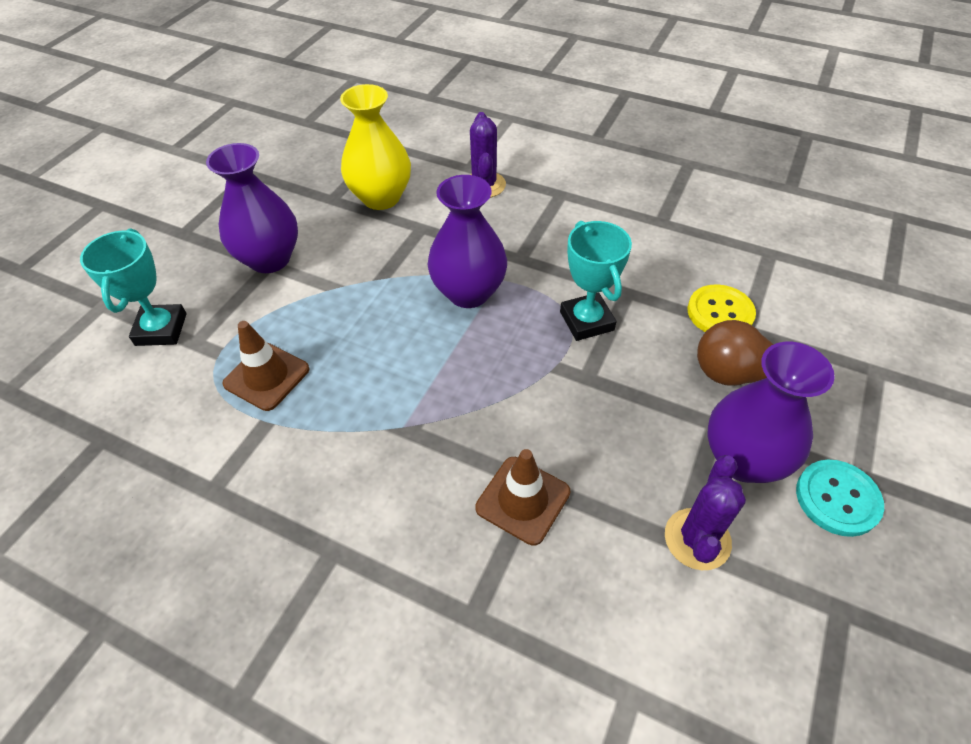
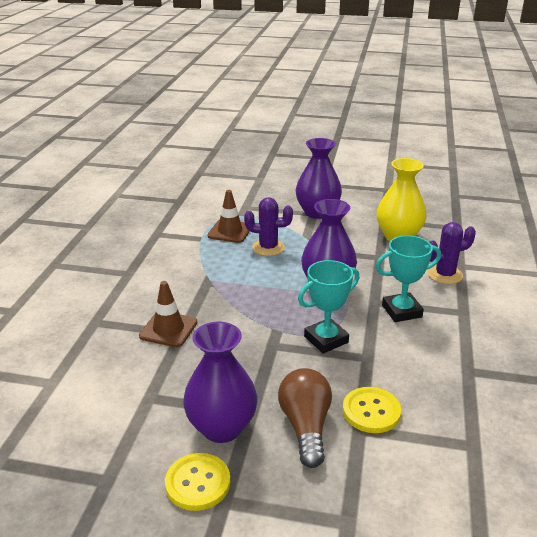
camera: 75 degrees right, 20 degrees down
turquoise trophy [80,229,187,346] -> turquoise trophy moved to [376,235,441,322]
purple cactus [665,455,746,570] -> purple cactus moved to [244,197,293,256]
turquoise button [796,460,884,537] -> yellow button [165,453,230,511]

